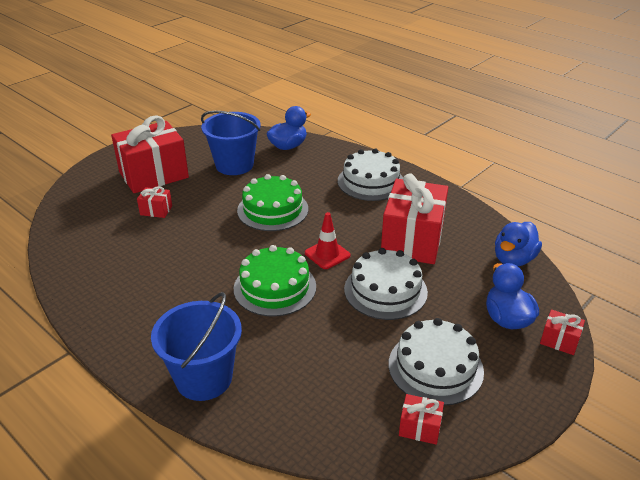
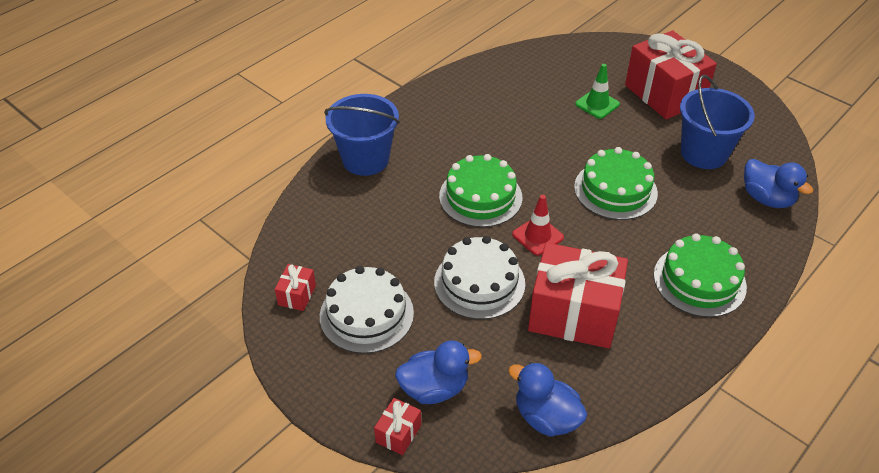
camera: 90 degrees right, 10 degrees up
red gift [137,186,172,218] -> green traffic cone [575,64,620,119]
white cake [338,148,403,201] -> green cake [654,233,747,317]

